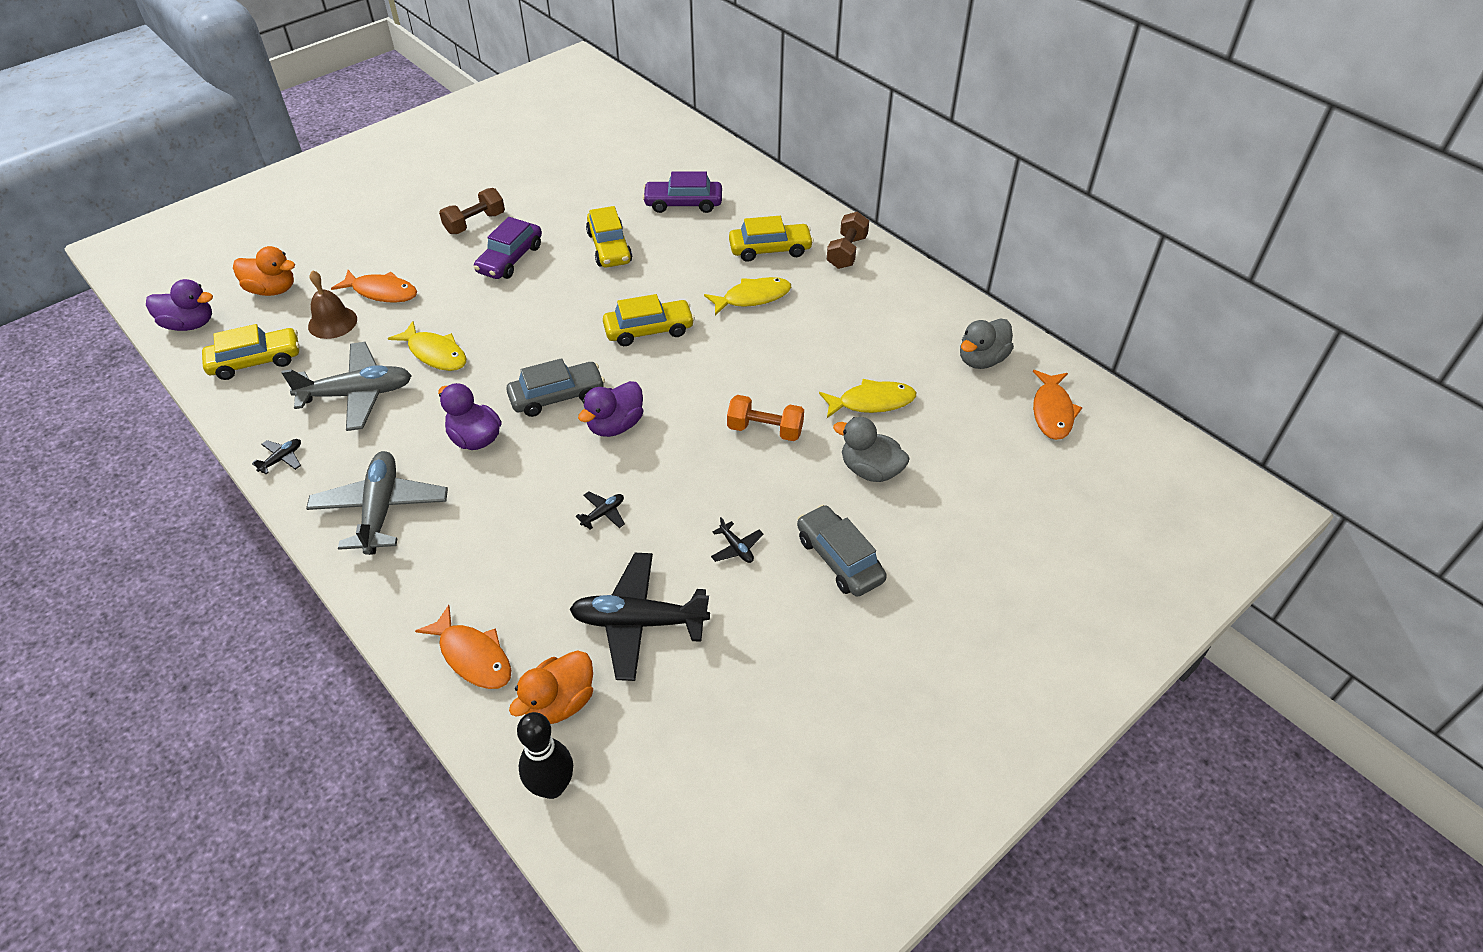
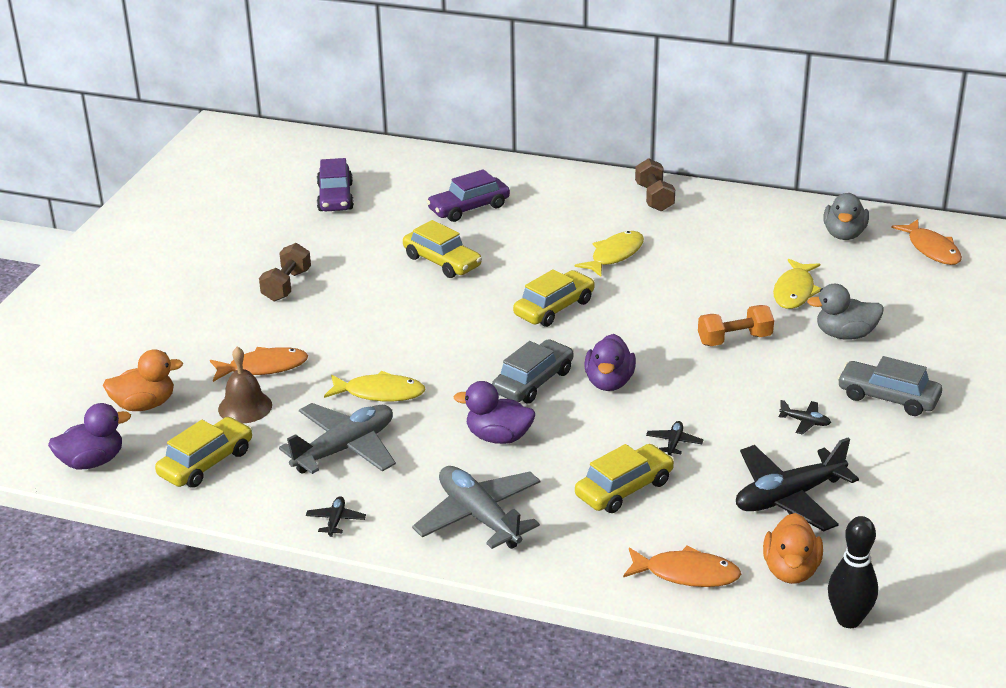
camera: 30 degrees left, 15 degrees down
purple car [474,217,542,279] -> purple car moved to [317,158,354,211]
yellow car [729,216,814,262] -> yellow car moved to [575,444,675,513]
yellow fish [819,379,916,418] -> yellow fish turned 150 degrees clockwise [773,259,821,309]

